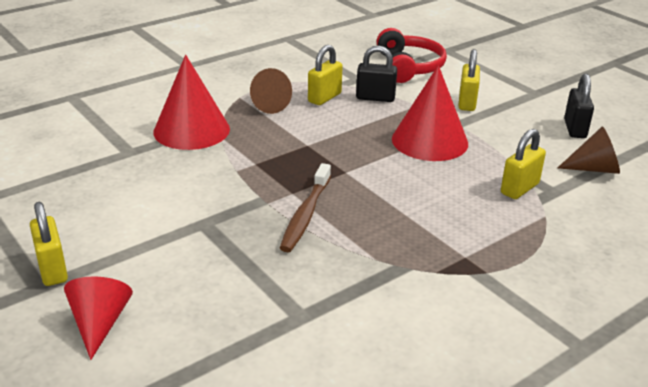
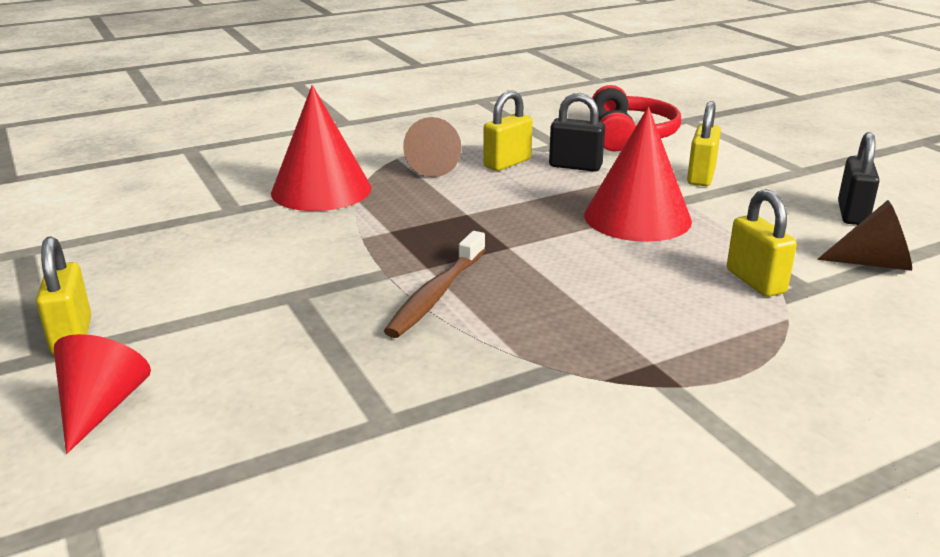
camera: 10 degrees right, 5 degrees down
yellow padlock [501,129,546,199] -> yellow padlock turned 75 degrees counterclockwise [727,189,797,297]

